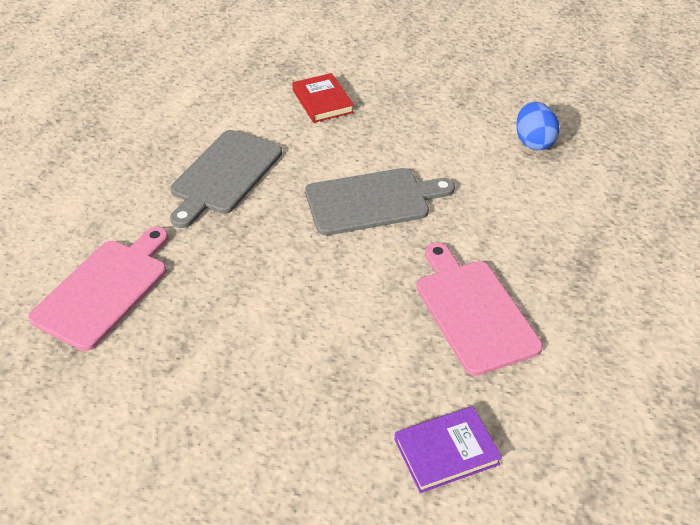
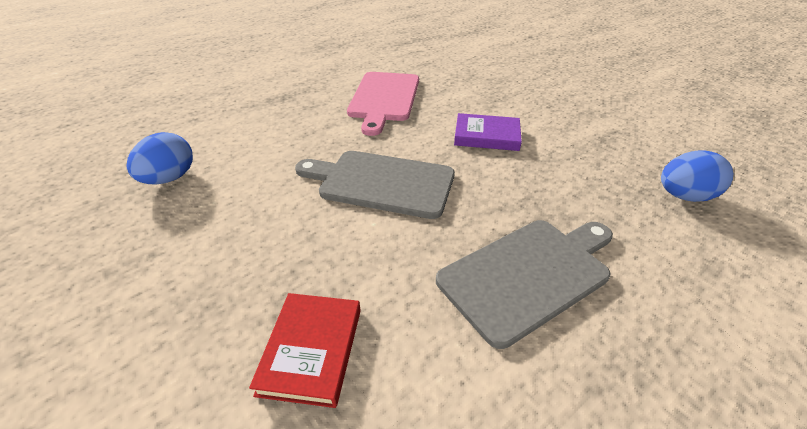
camera: 150 degrees left, 5 degrees down
pink cutting board [28,227,169,351] -> blue egg [661,150,733,202]
purple book [395,406,502,493] -> purple book moved to [454,113,522,151]

